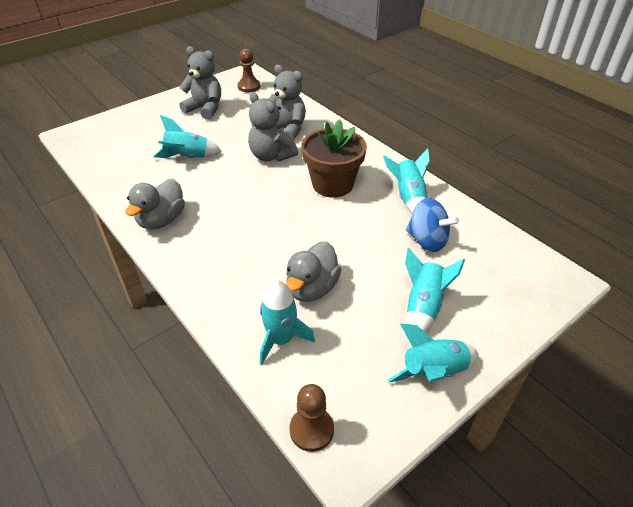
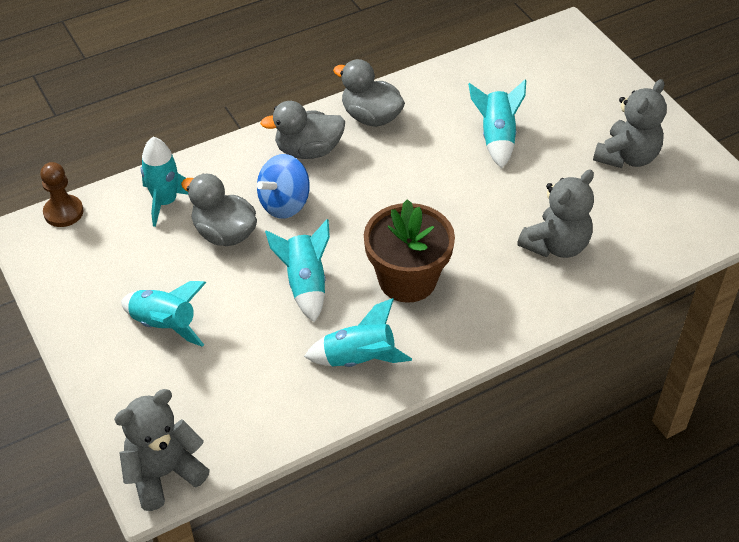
camera: 100 degrees right, 5 degrees up
brown pawn [238,49,260,92] -> none
grey teddy bear [248,92,298,162] -> grey teddy bear moved to [114,389,210,511]
turquoise rocket [388,324,478,382] -> turquoise rocket moved to [265,219,330,322]
blue spinning top [406,198,459,252] -> blue spinning top moved to [257,154,310,219]
none -> grey duck [260,101,345,159]

